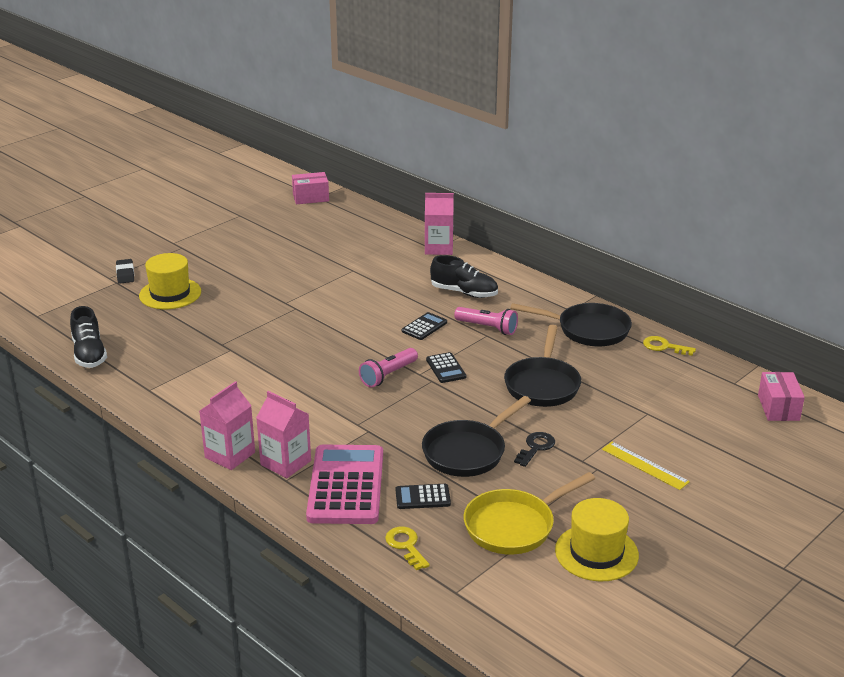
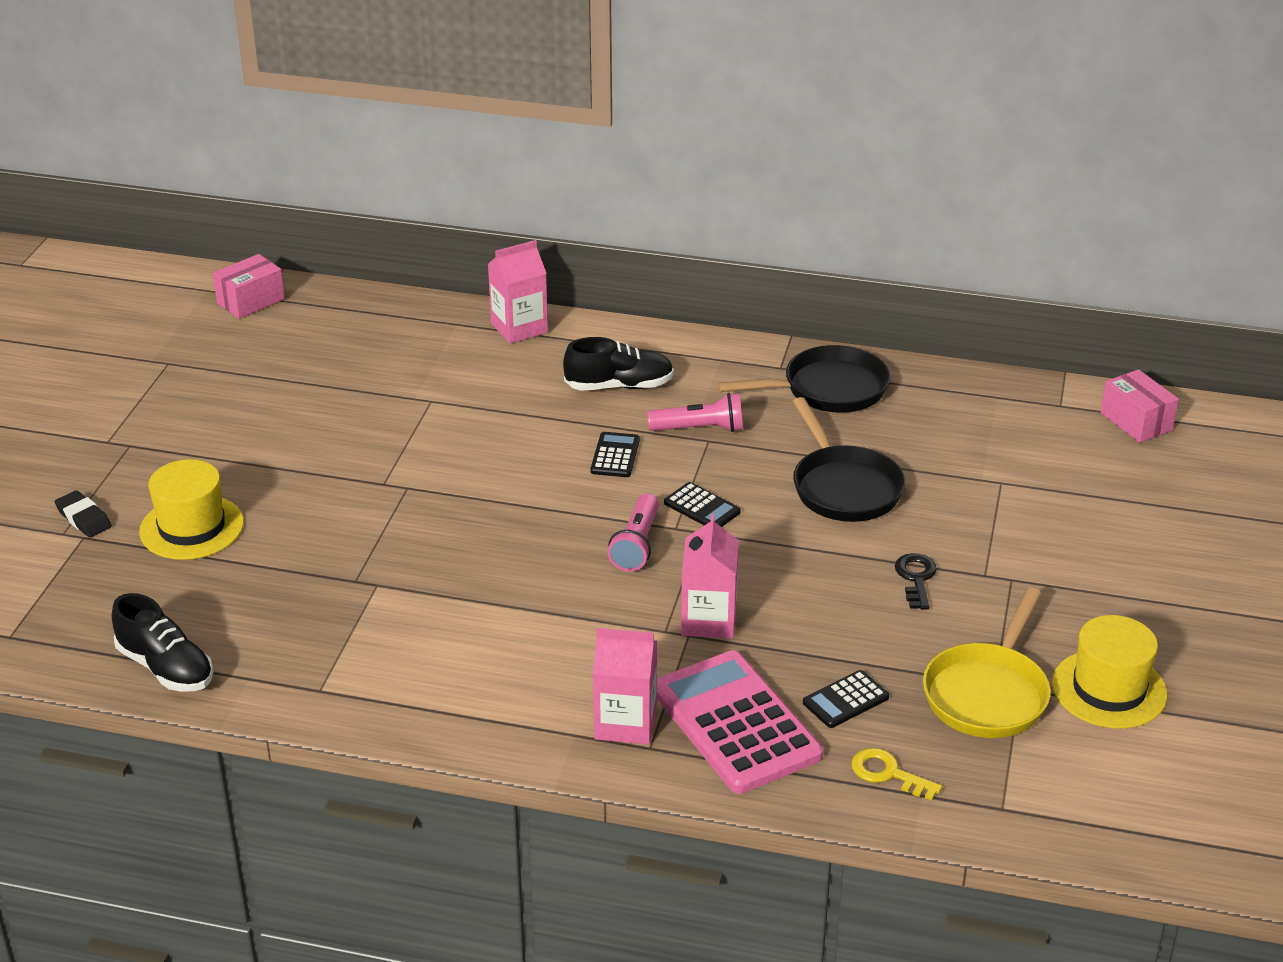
camera: 30 degrees left, 5 degrees up
pink carton [199,381,255,470] -> pink carton moved to [681,514,739,639]
black pan [422,396,531,477] -> none
yellow ruler [602,442,690,490] -> none
yellow key [643,336,696,356] -> none

